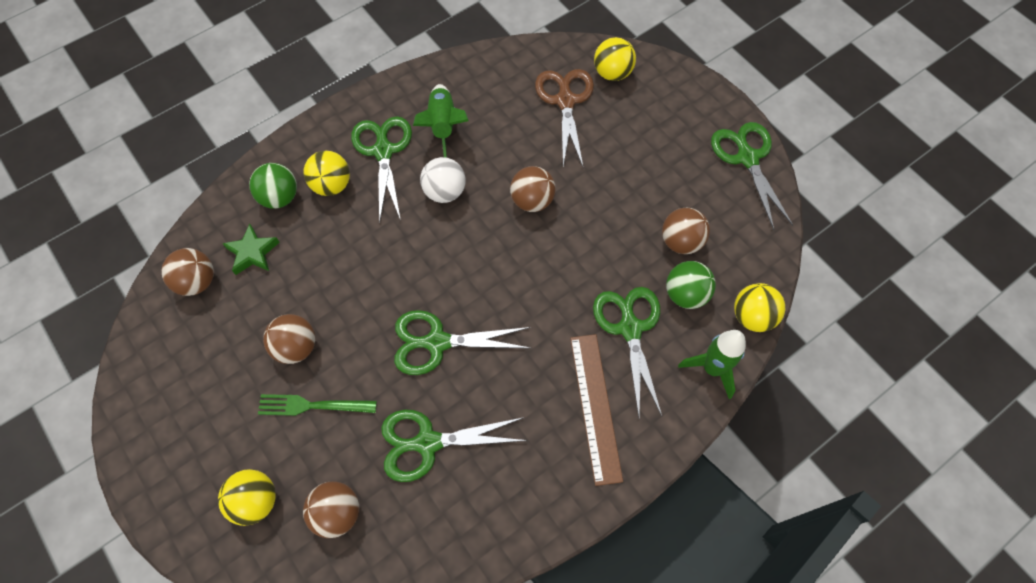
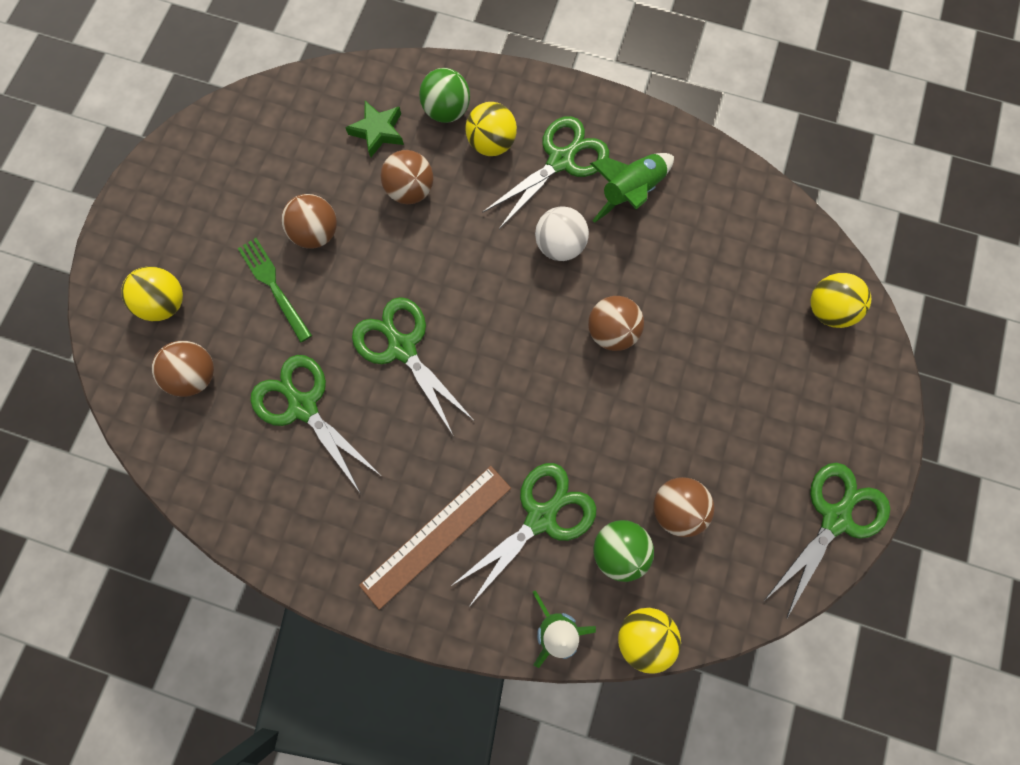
camera: 55 degrees right, 10 degrees up
brown ball [162,248,214,296] -> brown ball moved to [381,150,433,204]
brown scissors [535,69,594,166] -> none

